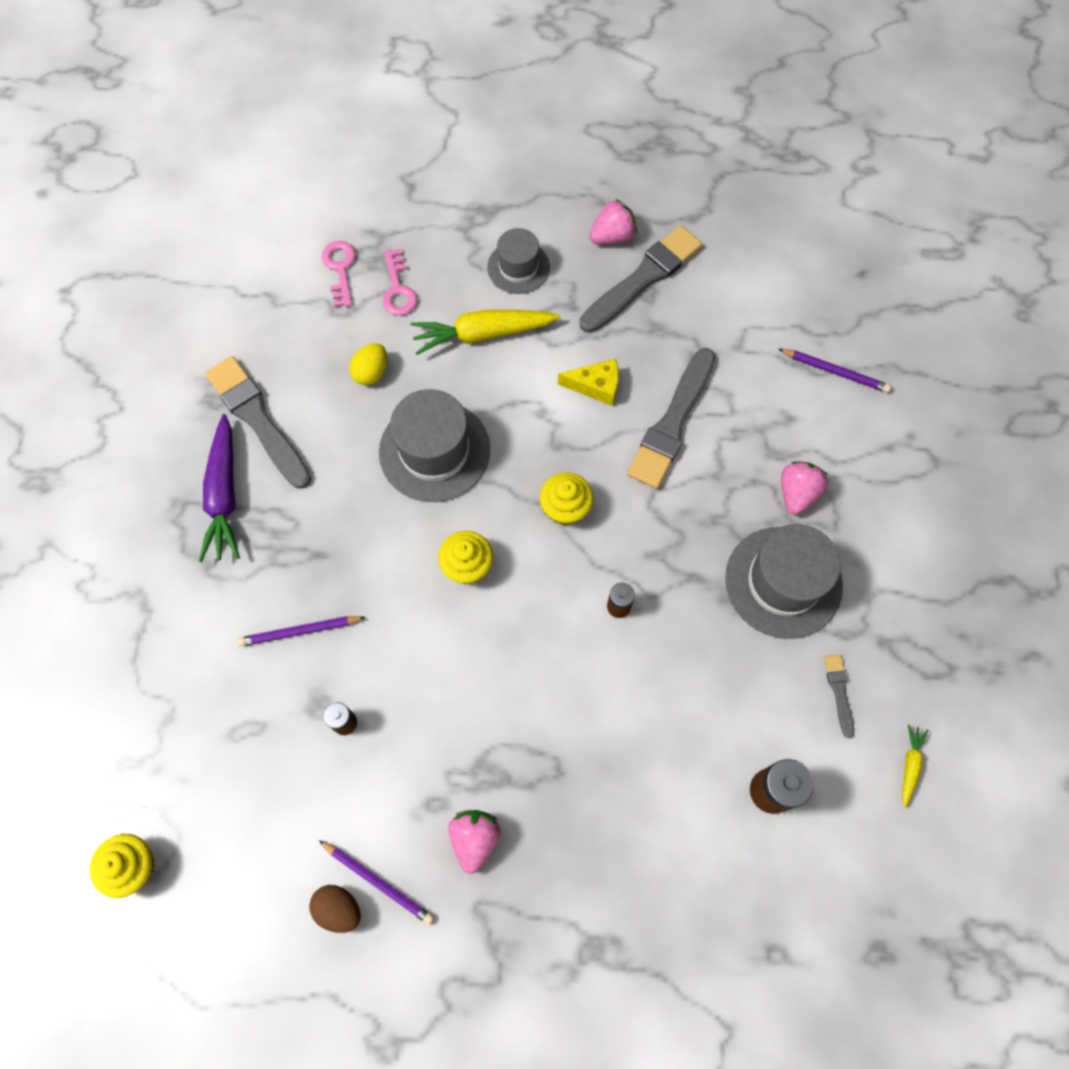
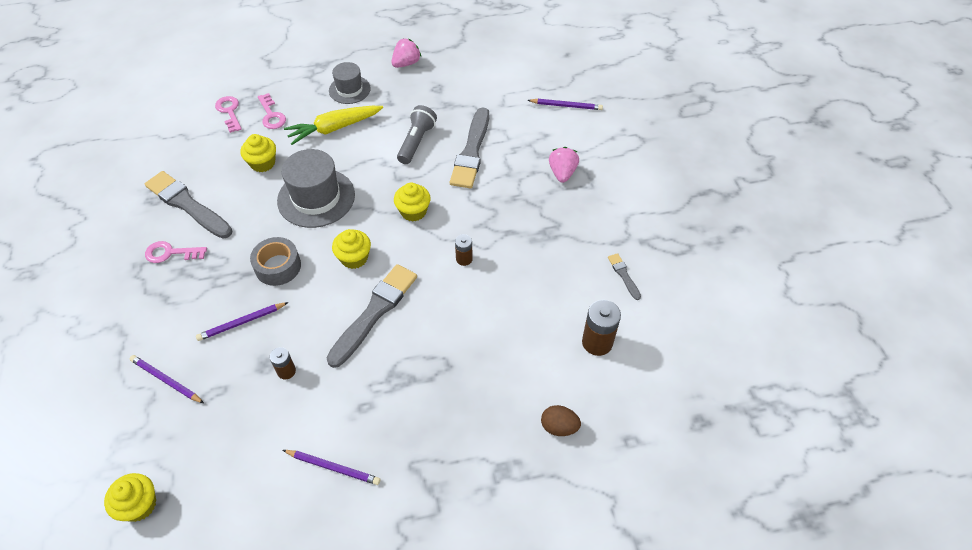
camera: 15 degrees left, 15 degrees down
purple carrot [199,414,240,562] -> pink key [145,241,207,263]
brown egg [309,885,361,933] -> brown egg moved to [541,405,581,436]
yellow egg [349,343,387,385] -> yellow cupcake [241,134,276,172]
pink strawberry [448,810,501,874] -> none
yellow cheese [558,359,619,406] -> grey flashlight [397,105,437,164]
grey brush [580,225,702,333] -> grey brush moved to [327,264,417,368]
grey hat [725,524,843,639] -> none
yellow carrot [902,724,928,807] -> none
none -> purple pencil [130,355,204,403]
none -> grey tape [250,237,301,286]

